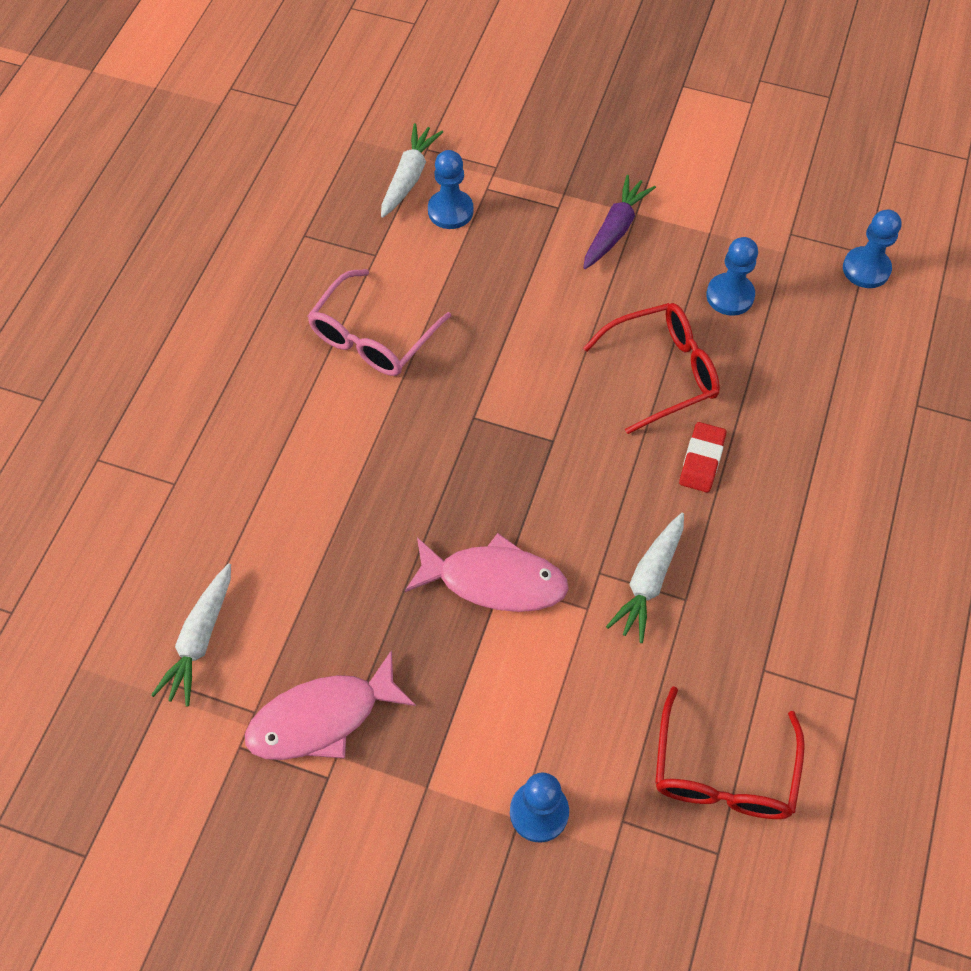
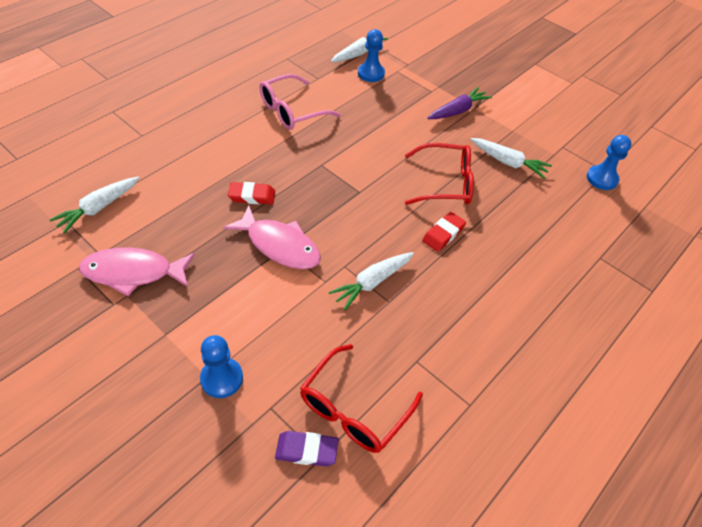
camera: 20 degrees right, 10 degrees down
blue pawn [706,237,758,316] -> white carrot [470,138,552,178]
none -> red eraser [228,182,275,204]
none -> purple eraser [275,431,339,466]

